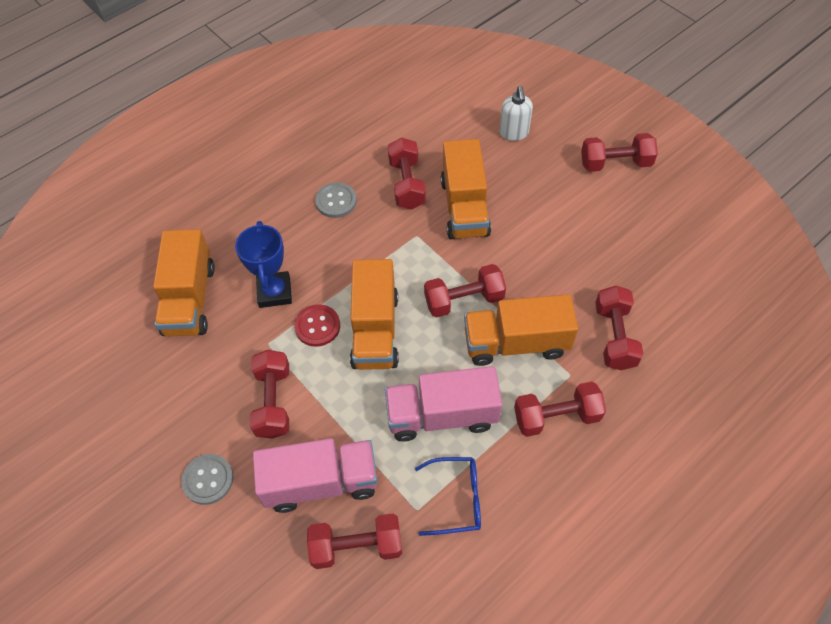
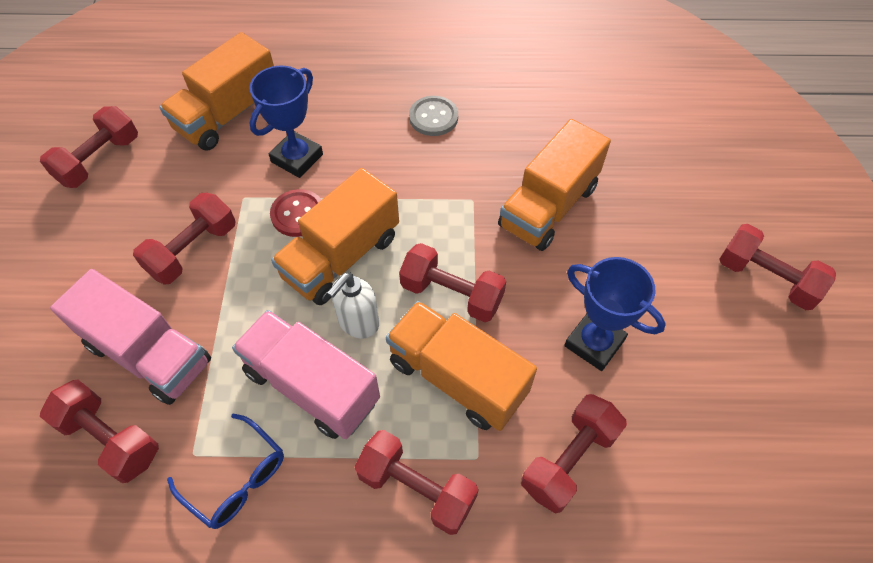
camera: 40 degrees right, 0 degrees up
grey button [181,454,234,505] -> none
red dumbbell [388,137,426,209] -> red dumbbell moved to [40,106,138,188]
white soap dispenser [500,86,533,141] -> white soap dispenser moved to [327,272,379,338]
none -> blue trophy [564,257,666,371]

